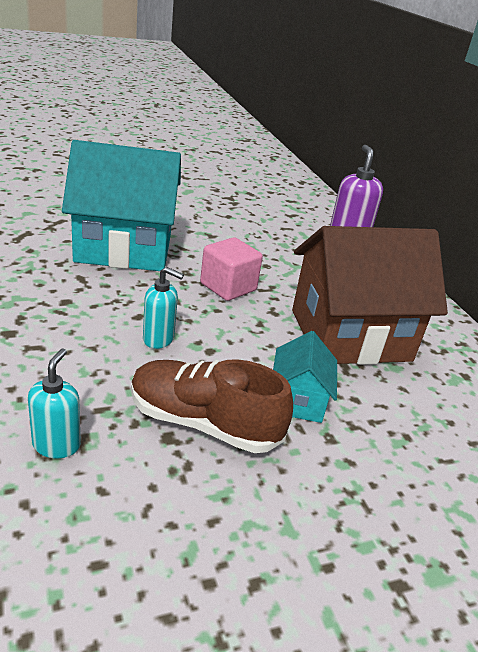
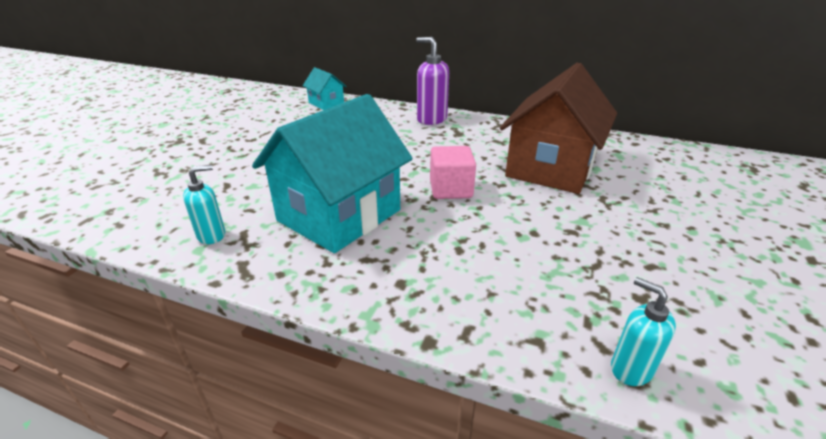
camera: 45 degrees left, 0 degrees up
brown shoe [131,359,293,453] -> none
turquoise soap dispenser [143,267,184,349] -> turquoise soap dispenser moved to [183,165,225,244]
turquoise house [273,331,337,423] -> turquoise house moved to [303,67,347,110]

